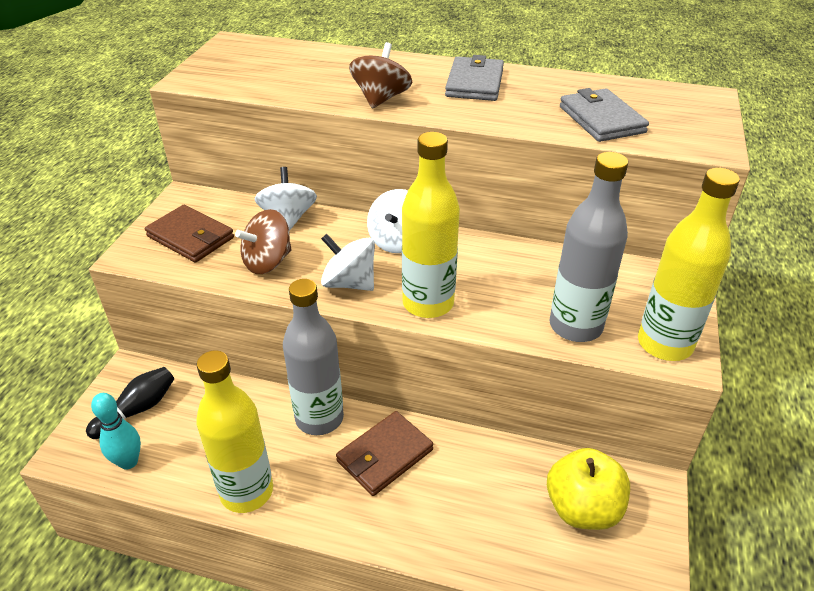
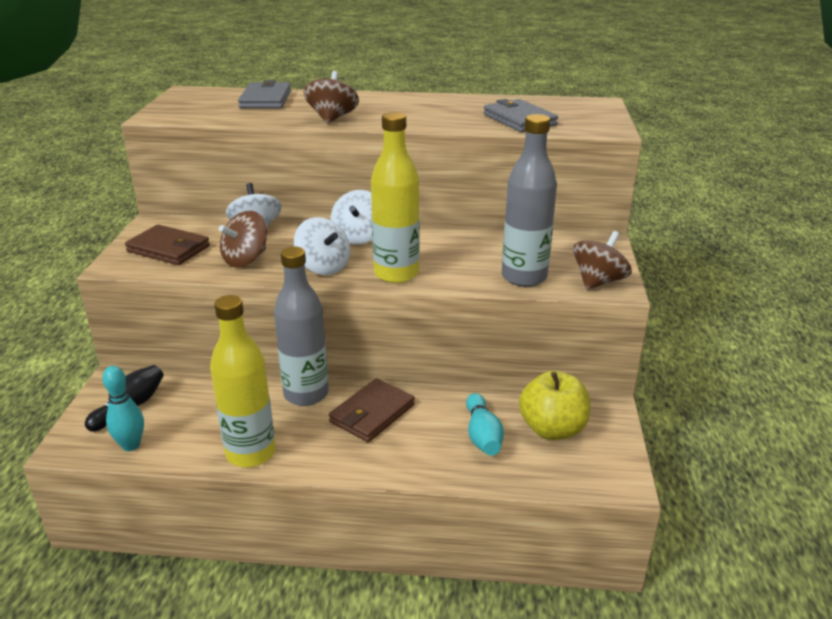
camera: 10 degrees left, 10 degrees down
white spinning top [321,234,375,291] -> white spinning top turned 150 degrees counterclockwise [294,217,350,275]
grey wallet [445,55,504,101] -> grey wallet moved to [238,80,291,109]
yellow bottle [638,168,740,361] -> brown spinning top [573,231,632,290]
none -> turquoise bowling pin [466,393,504,456]

